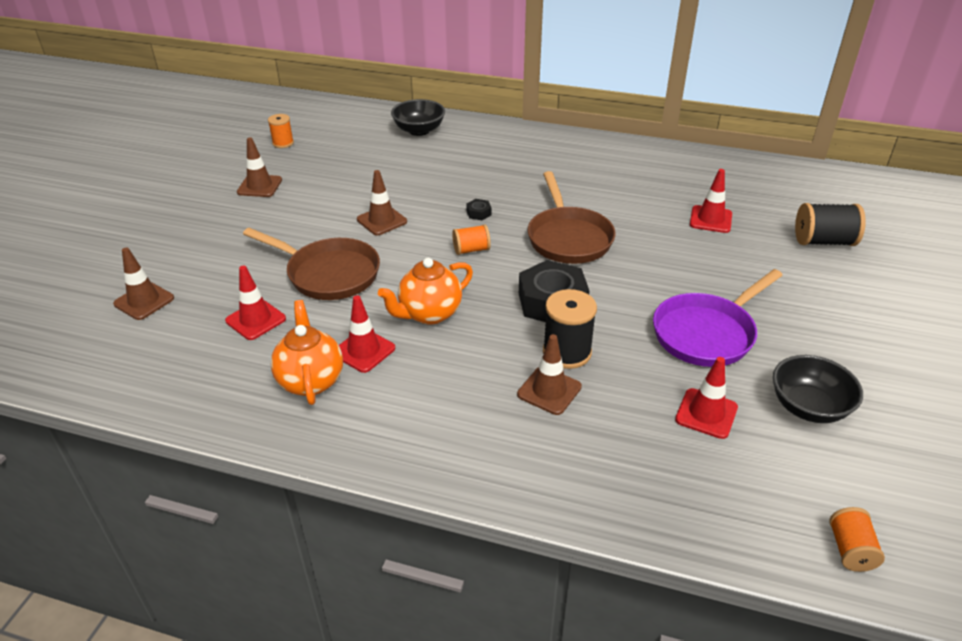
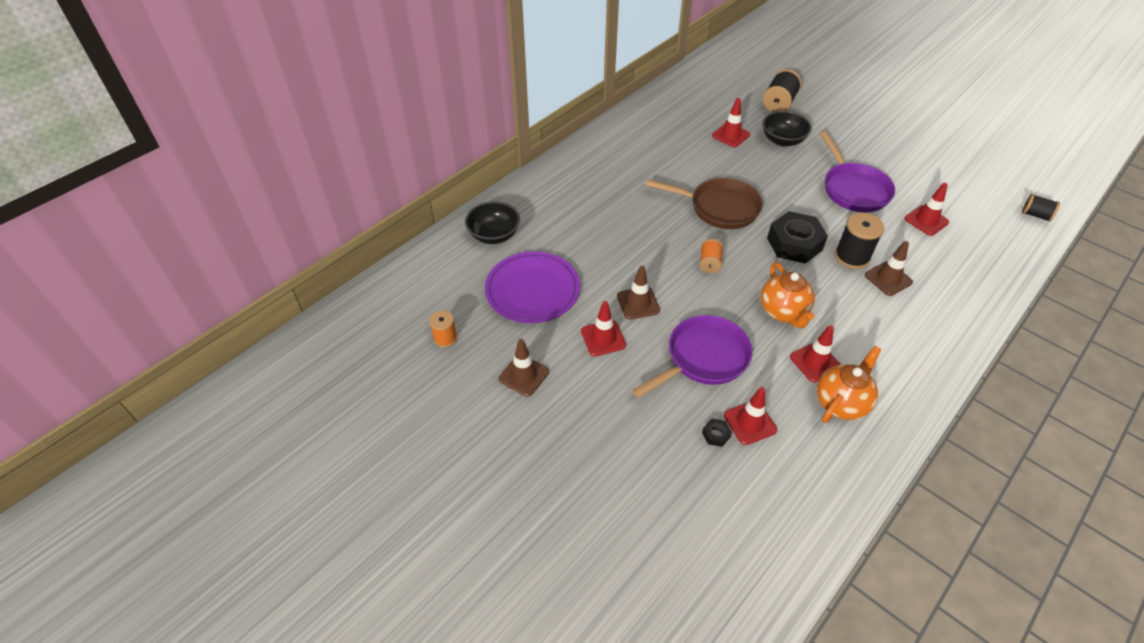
camera: 65 degrees left, 10 degrees up
brown traffic cone [113,247,174,320] -> none
brown pan [243,228,380,300] -> purple pan [632,315,753,398]
orange teapot [271,300,343,405] -> orange teapot turned 120 degrees clockwise [817,346,882,423]
black nut [466,199,491,220] -> black nut moved to [702,418,732,447]
black bowl [773,355,863,423] -> black bowl moved to [762,111,812,147]
orange spool [829,507,885,572] -> black spool [1022,194,1060,222]
none -> purple plate [485,251,580,323]
none -> red traffic cone [581,301,626,357]

